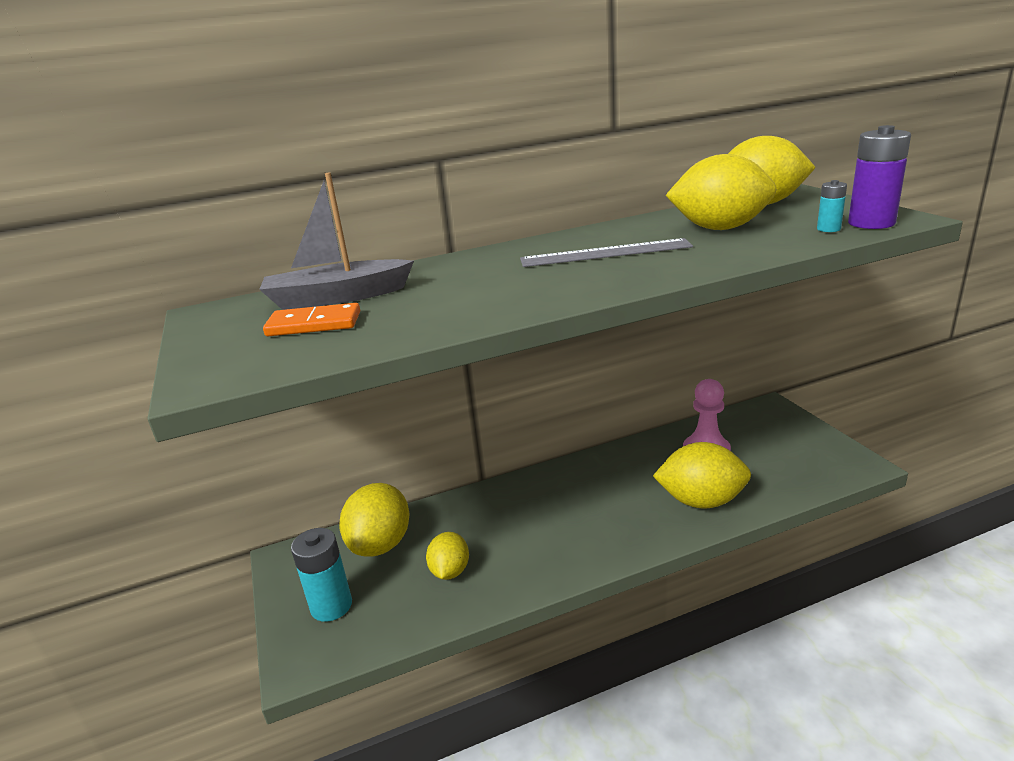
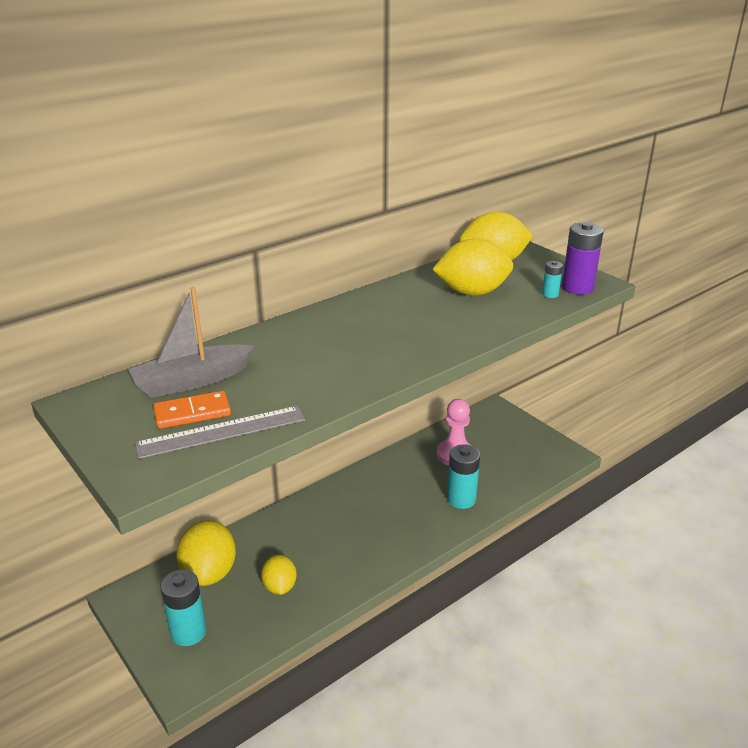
camera: 20 degrees left, 5 degrees up
grey ruler [520,238,693,267] -> grey ruler moved to [135,406,305,459]
yellow lemon [653,442,751,509] -> turquoise battery [447,444,480,509]

